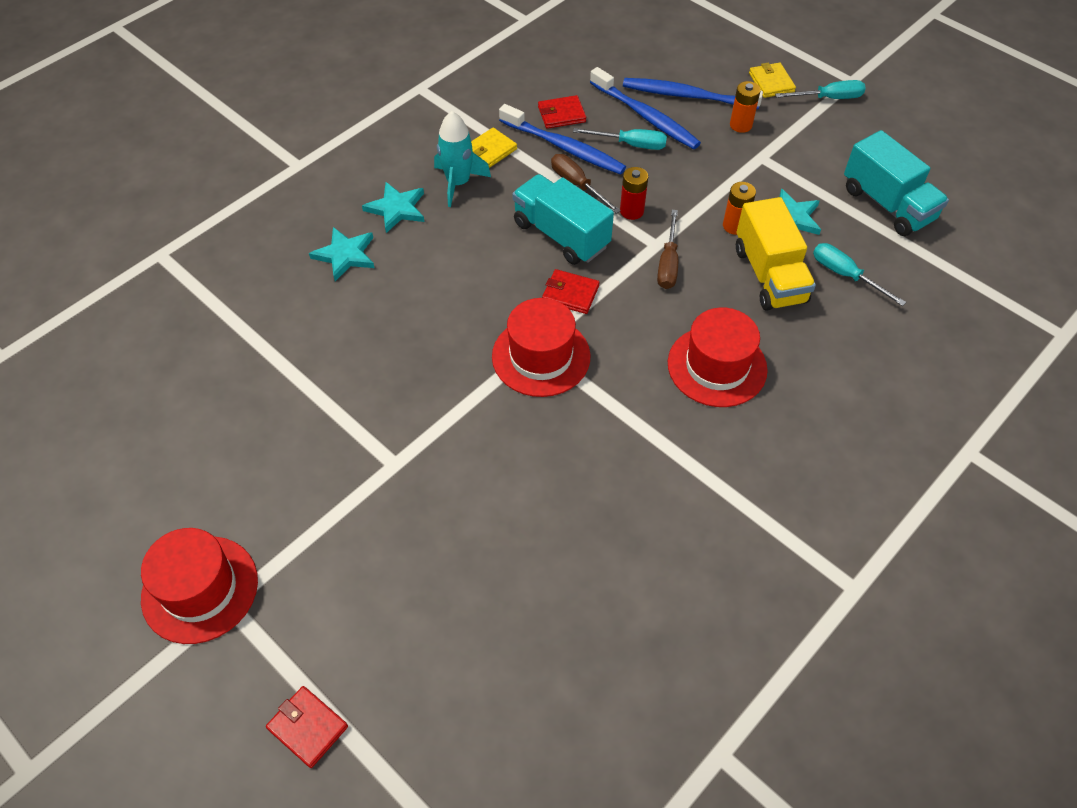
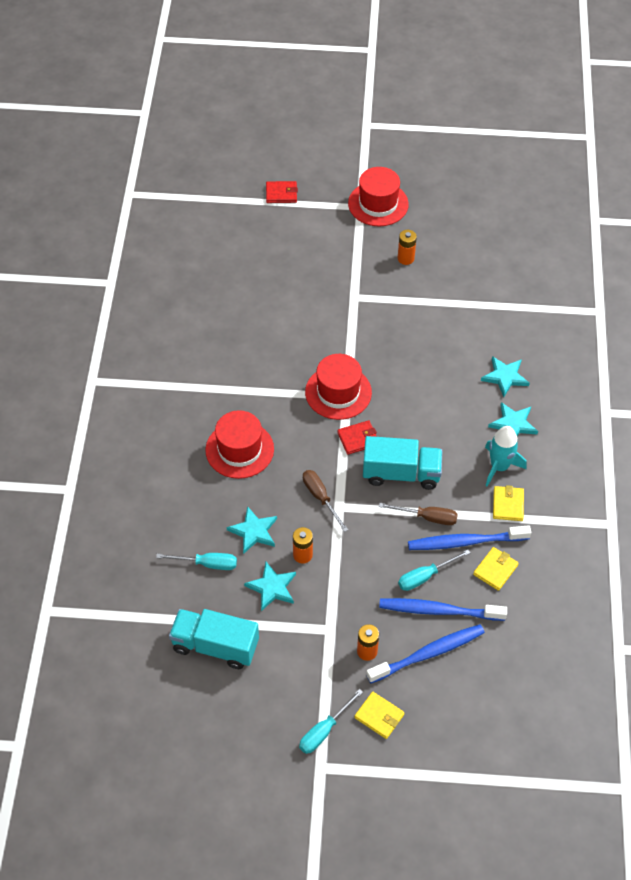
camera: 140 degrees right, 0 degrees up
red wallet [538,95,586,129] -> yellow wallet [473,547,519,591]
red battery [620,167,648,220] -> none
yellow truck [736,197,816,311] -> turquoise star [227,506,277,554]
none -> orange battery [398,230,417,265]

